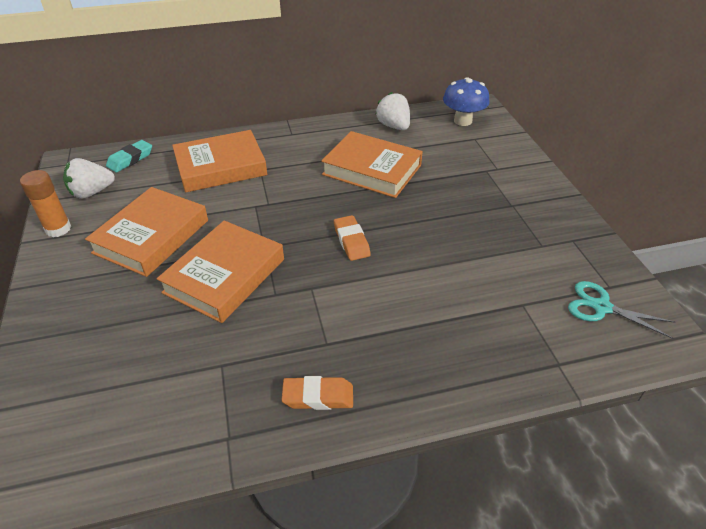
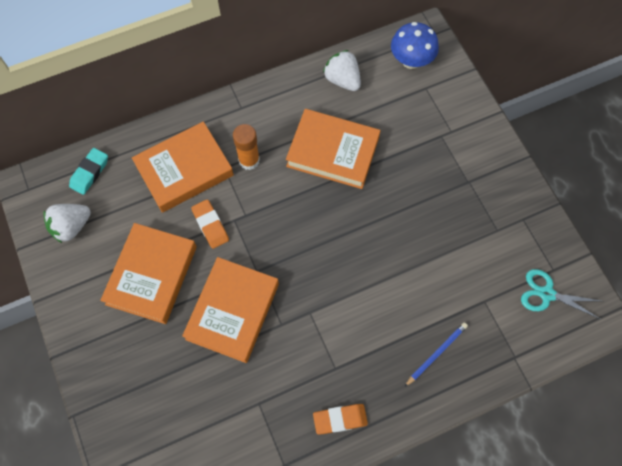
camera: 10 degrees left, 25 degrees up
orange glue stick [20,170,71,237] -> orange glue stick moved to [233,124,260,170]
orange eraser [334,215,371,261] -> orange eraser moved to [191,199,229,249]
none -> blue pencil [405,323,468,387]

